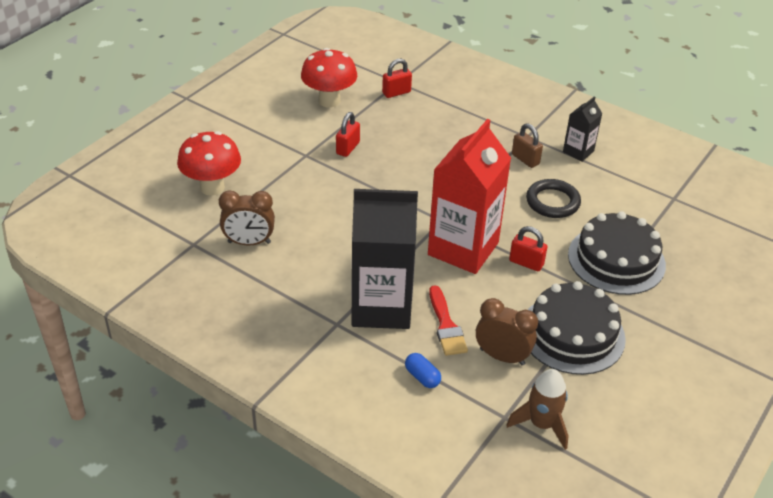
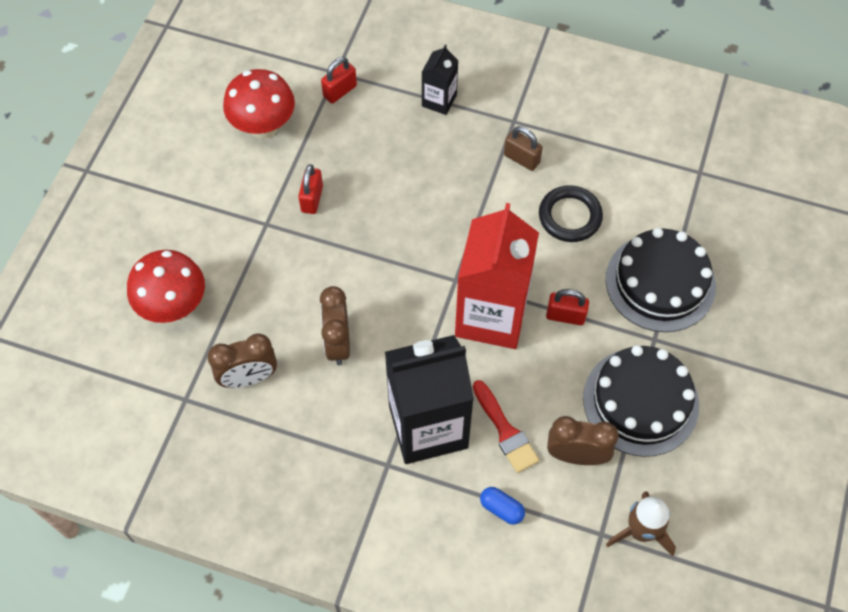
camera: 15 degrees left, 20 degrees up
black carton [563,96,602,162] -> black carton moved to [422,44,458,115]
none -> brown clock [320,286,350,365]

